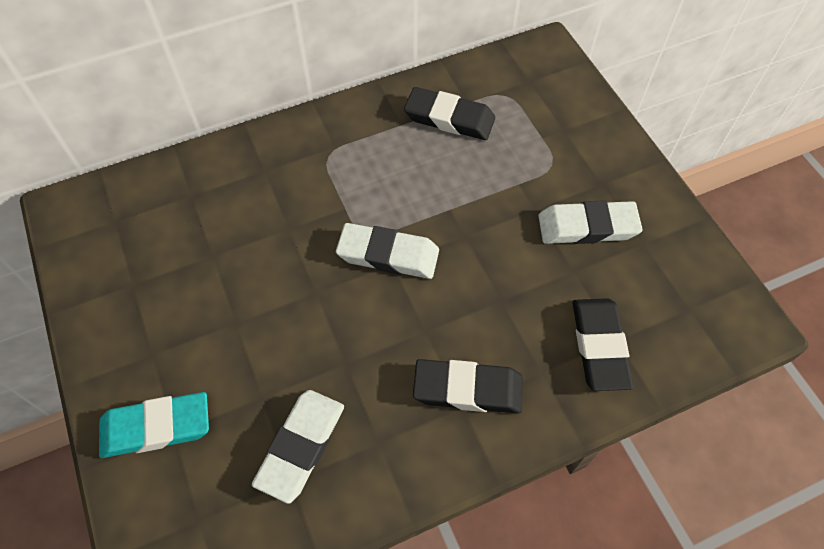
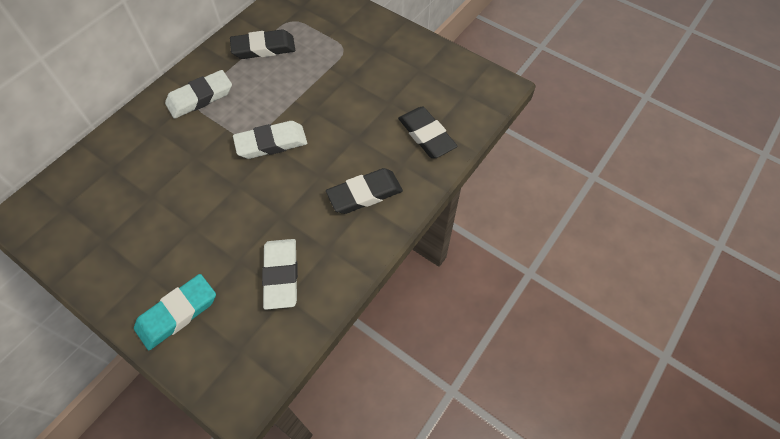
camera: 30 degrees left, 0 degrees up
white eraser [539,200,643,244] -> white eraser moved to [165,70,232,119]

